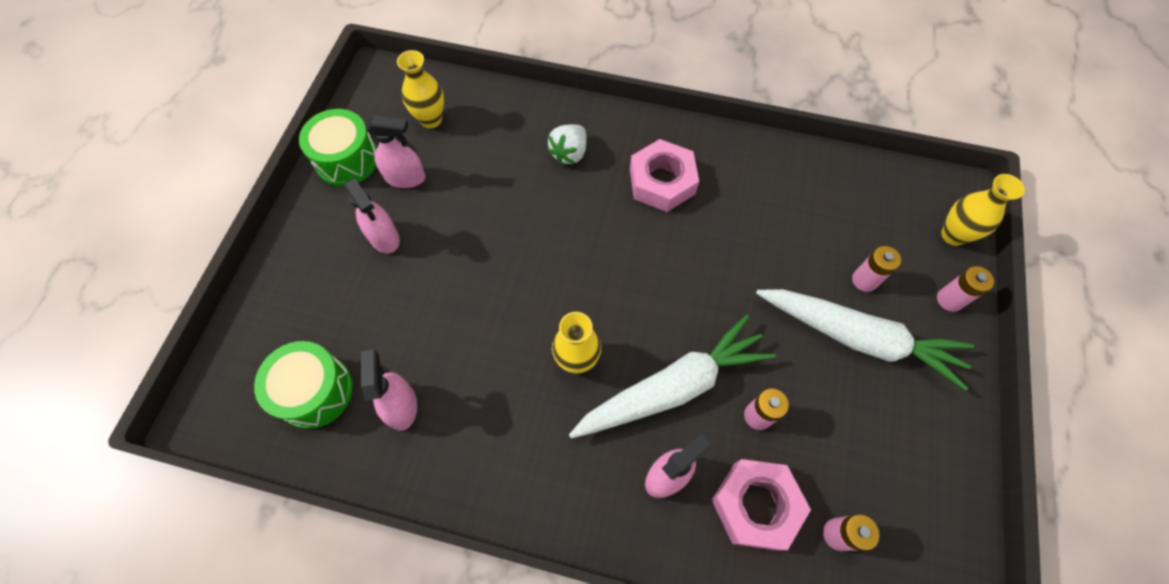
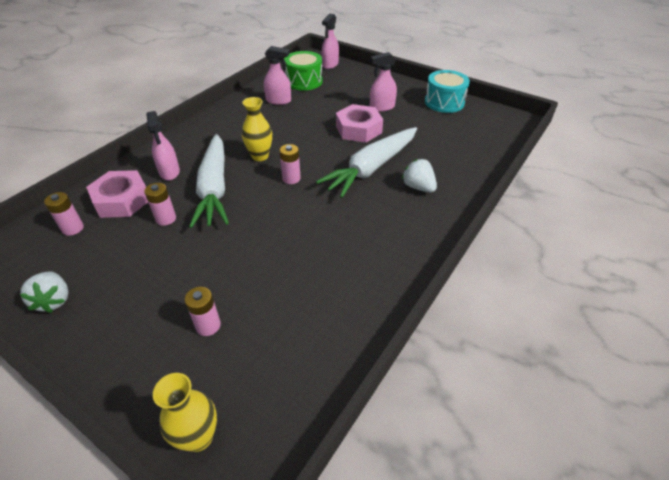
camera: 110 degrees right, 20 degrees down
green drum [299,109,377,186] -> turquoise drum [425,70,470,113]
pink spray bottle [365,115,425,188] -> pink spray bottle moved to [322,13,339,69]
yellow vase [397,50,444,128] -> none
pink nut [630,139,699,212] -> pink nut moved to [336,104,383,143]
white carrot [756,289,974,391] -> white carrot moved to [316,127,417,198]
pink battery [937,266,994,312] -> pink battery moved to [279,144,301,184]
none -> white strawberry [20,271,69,313]

